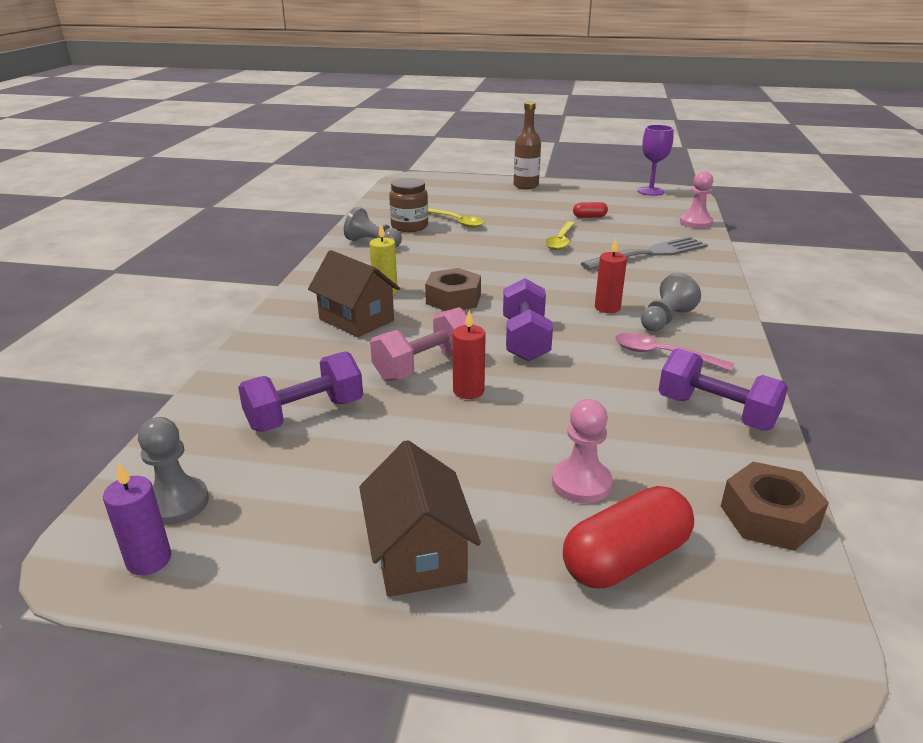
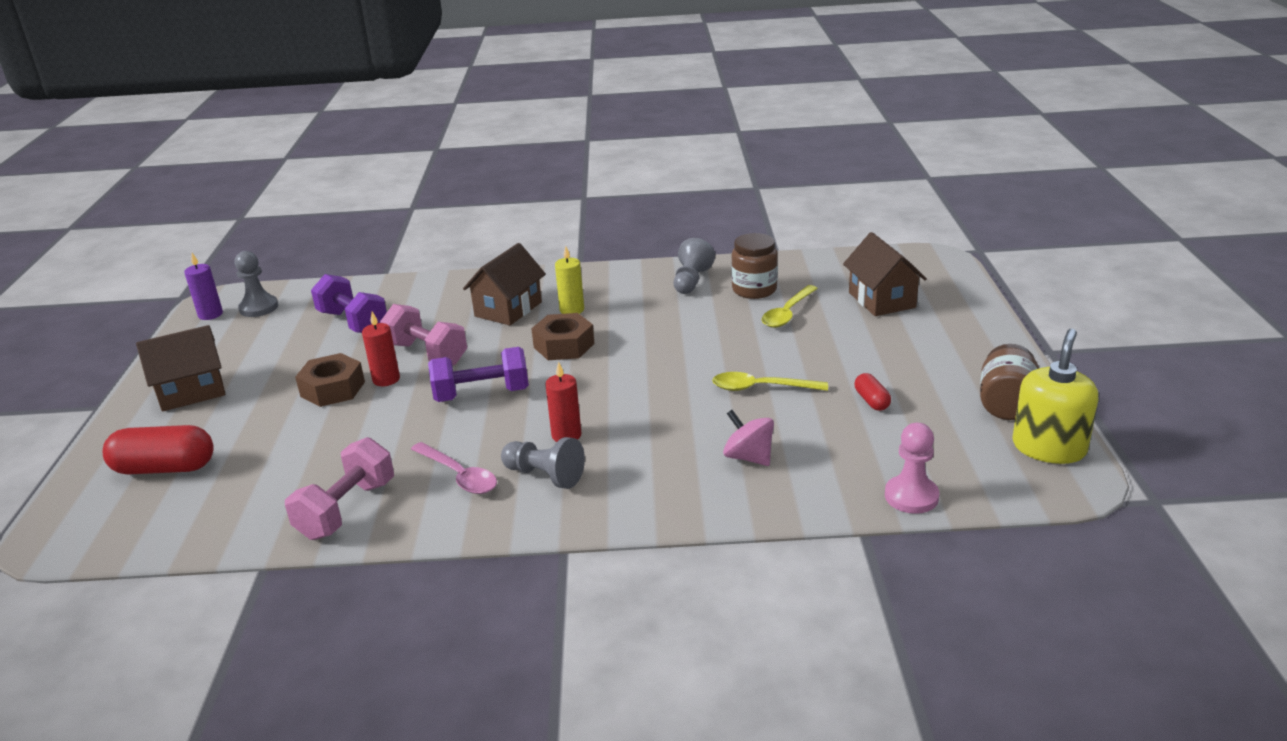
camera: 80 degrees right, 0 degrees up
brown bottle [514,102,541,189] -> none
pink pawn [552,399,613,503] -> none
red capsule [563,486,694,588] -> red capsule turned 45 degrees counterclockwise [103,425,214,474]
grey fork [580,236,708,270] -> pink spinning top [723,410,774,466]
pink spoon [615,333,734,371] -> pink spoon turned 120 degrees clockwise [411,442,497,494]
purple goblet [638,125,674,196] -> yellow soap dispenser [1012,329,1098,464]
purple dumbbell [659,348,788,431] -> pink dumbbell [285,437,394,540]
brown nut [721,462,829,551] -> brown nut moved to [295,353,365,407]
none -> brown house [843,232,927,316]
none -> brown jar [980,344,1039,420]

